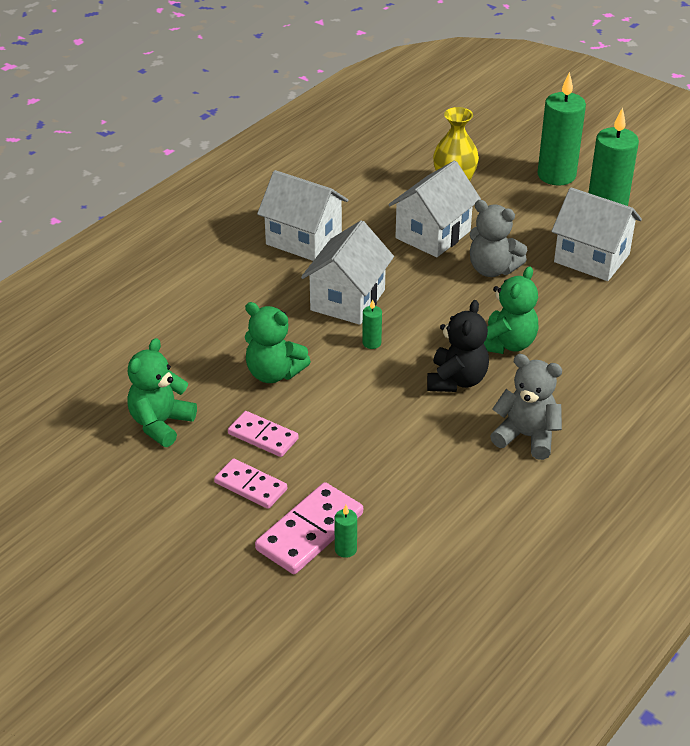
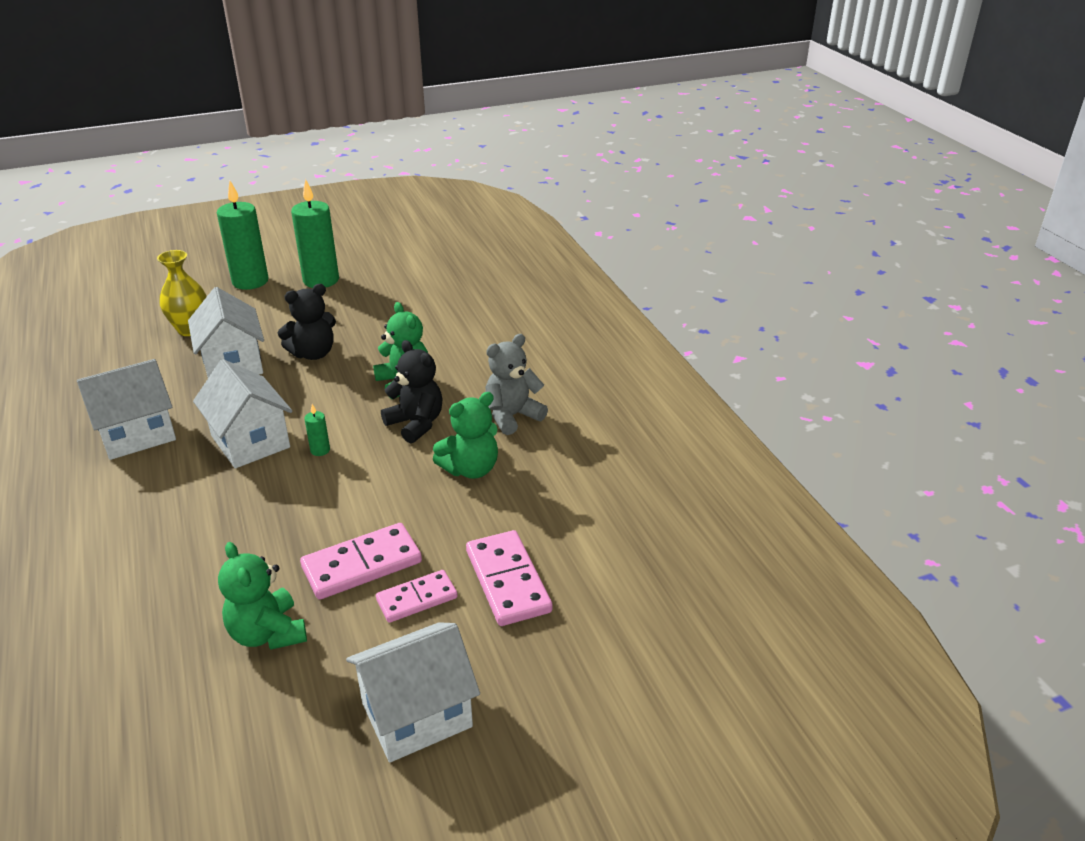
camera: 60 degrees left, 5 degrees down
pink domino [228,411,299,457] -> pink domino [300,523,422,600], size x1.53
green teddy bear [245,302,311,383] -> green teddy bear moved to [433,392,498,479]
green candle [334,505,357,558] -> none
grey teddy bear [470,200,527,277] -> black teddy bear [278,284,336,360]
white house [551,187,642,281] -> white house moved to [346,622,480,762]

